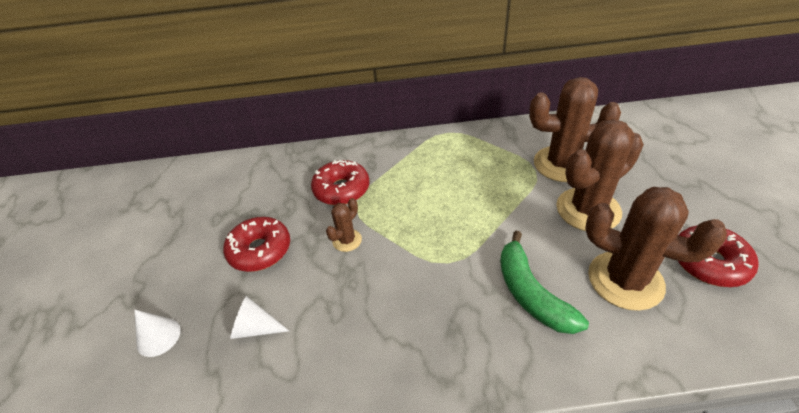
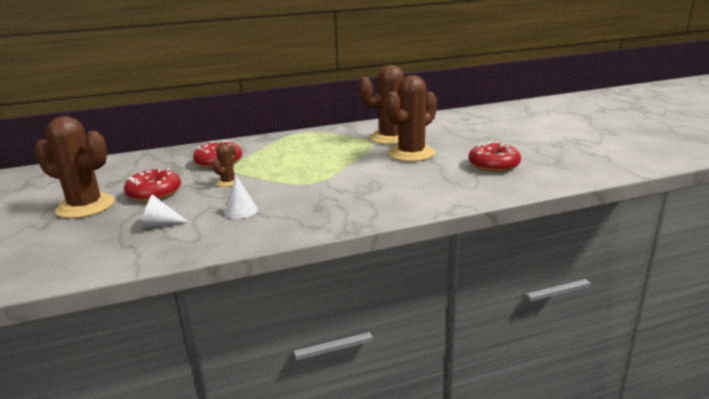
camera: 15 degrees left, 20 degrees down
white cone [134,310,181,357] -> white cone moved to [224,175,258,219]
green banana [500,231,589,334] -> none
brown cactus [585,187,727,311] -> brown cactus moved to [34,116,115,219]

